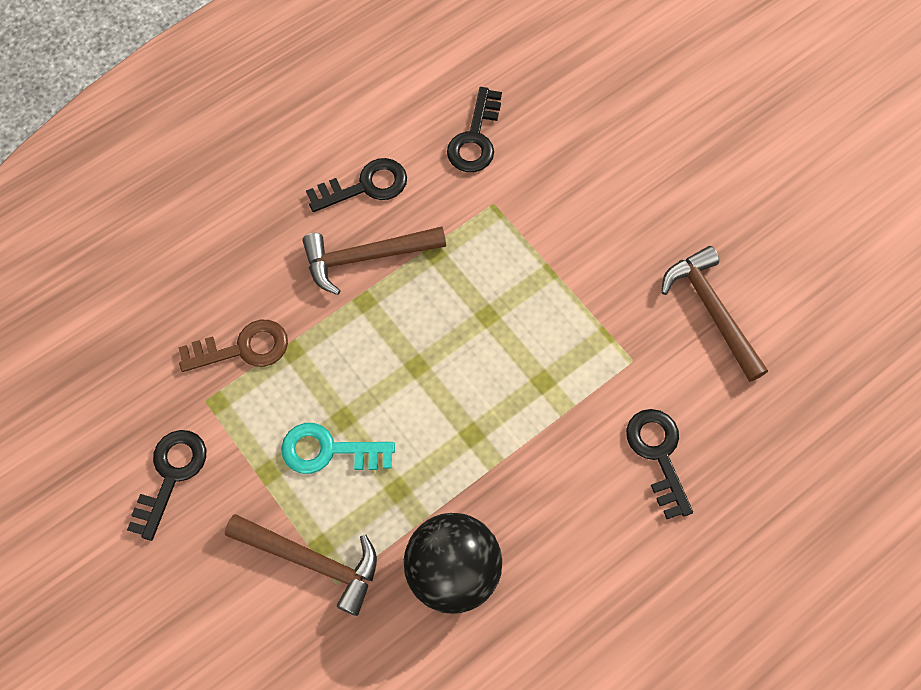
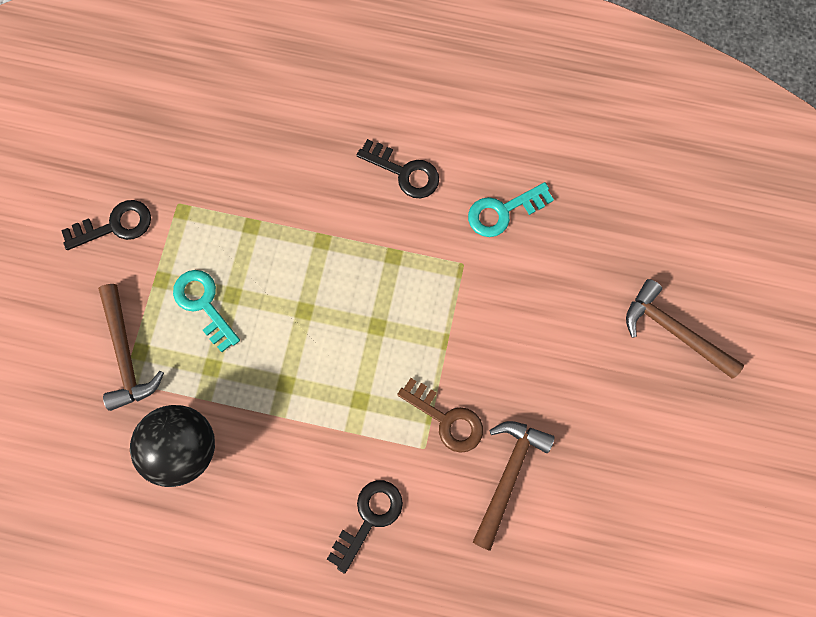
camera: 50 degrees right, 10 degrees up
brown key [178,320,288,372] -> brown key moved to [397,378,483,453]
brown hammer [302,226,446,295] -> brown hammer moved to [626,279,744,379]
black key [447,87,502,172] -> turquoise key [468,182,554,237]

